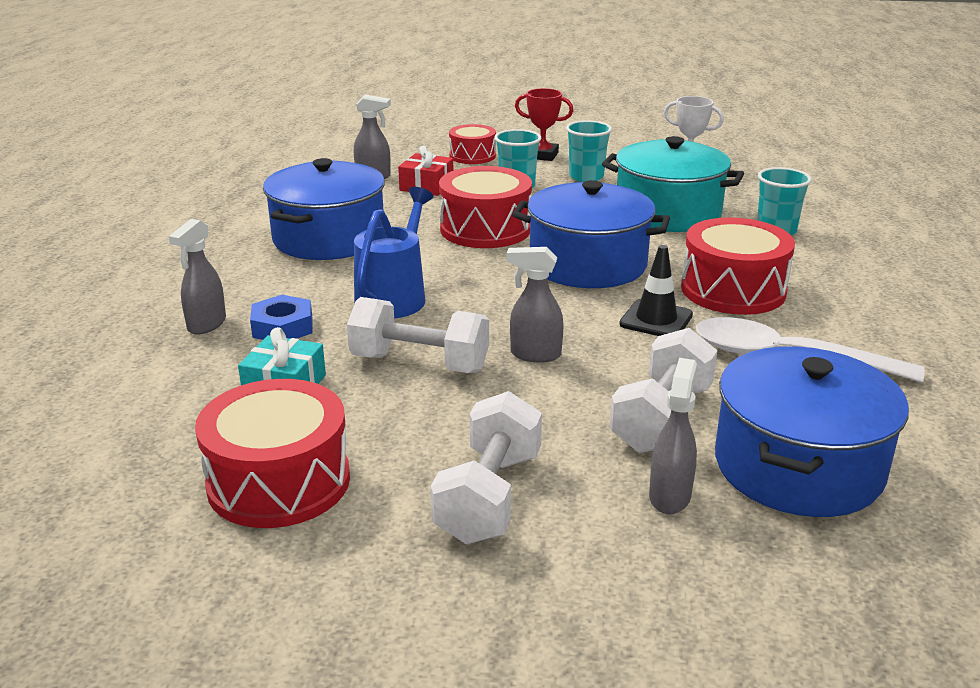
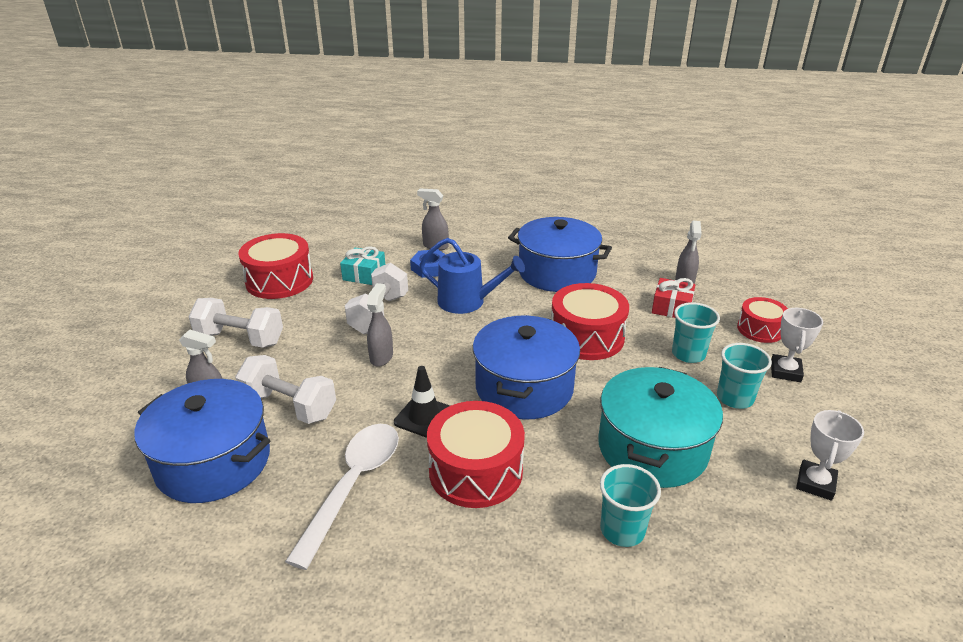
camera: 90 degrees right, 5 degrees up
red trophy [515,88,573,161] -> white trophy [771,308,823,382]

